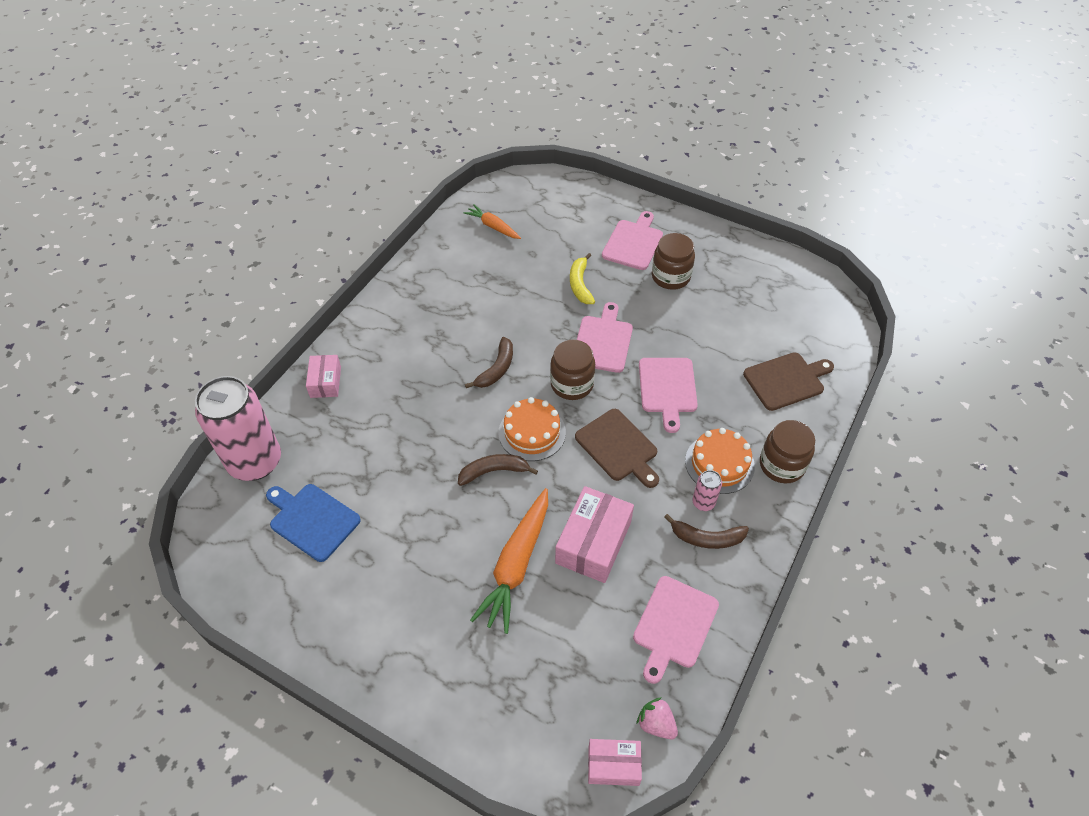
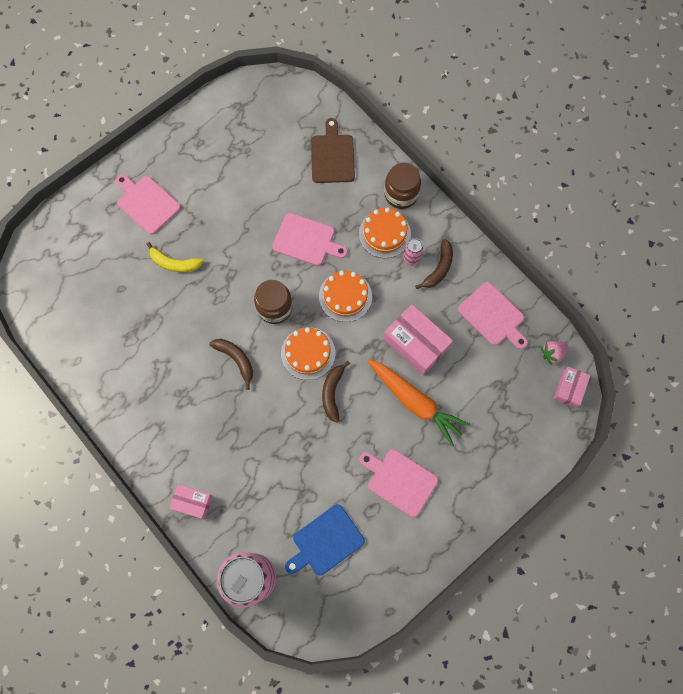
camera: 70 degrees left, 20 degrees up
orange carrot [464,204,521,239] -> none
brown cutting board [575,409,659,488] -> orange cake [319,270,372,322]
pink cutting board [577,302,633,373] -> pink cutting board moved to [359,449,438,517]
brown jar [652,233,695,290] -> none

